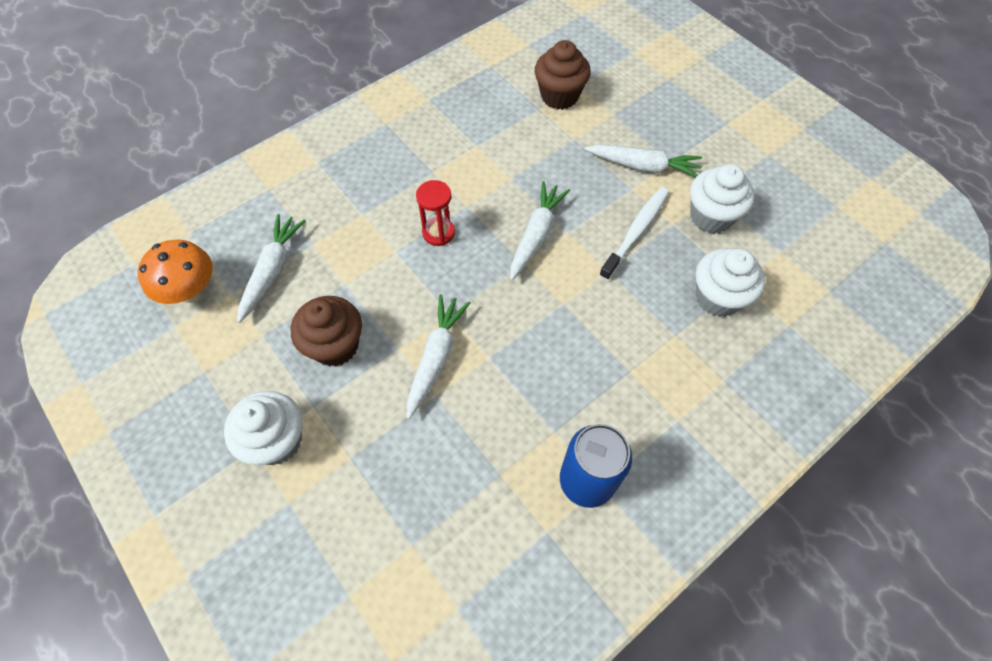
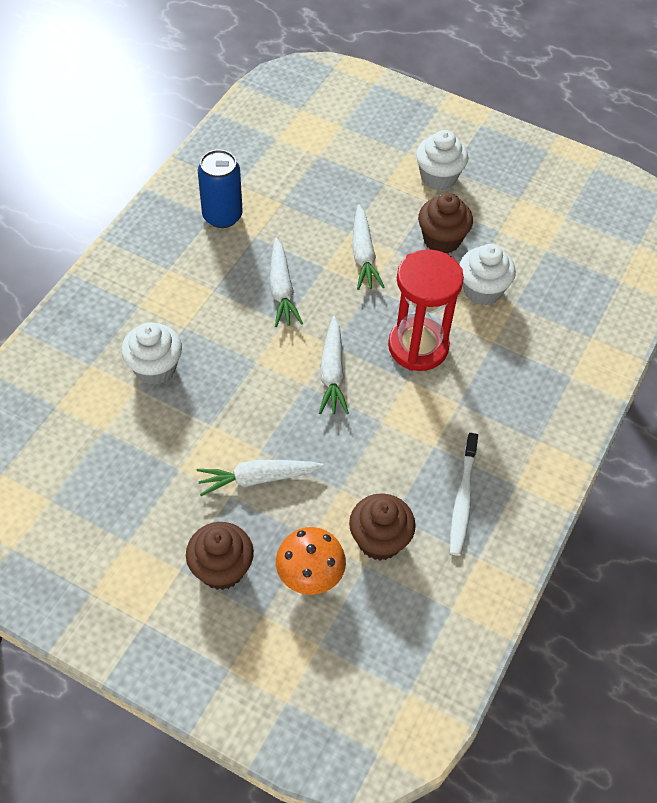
camera: 155 degrees right, 5 degrees down
orange mushroom [137,240,213,304] -> orange mushroom moved to [276,527,346,595]
white carrot [237,214,306,323] -> white carrot moved to [269,238,303,327]
red hourglass [416,180,455,246] -> red hourglass [388,249,464,371], size x1.99
white toothbrush [599,187,669,281] -> white toothbrush moved to [450,433,478,556]
white cupcake [690,164,755,234] -> white cupcake moved to [459,244,516,305]
none -> brown cupcake [186,522,254,590]

